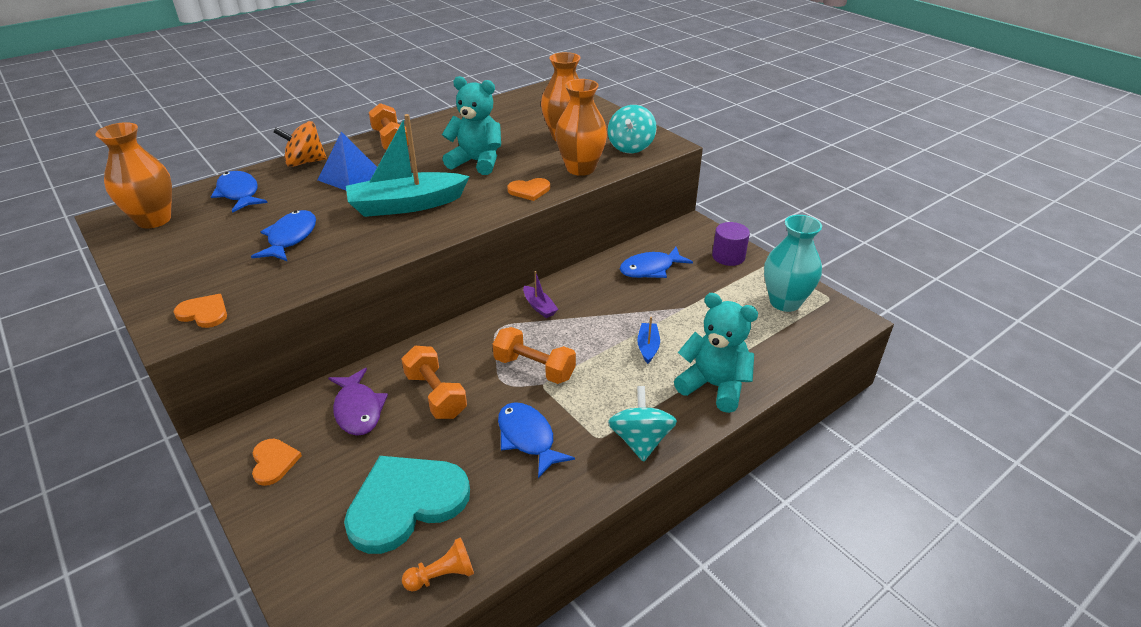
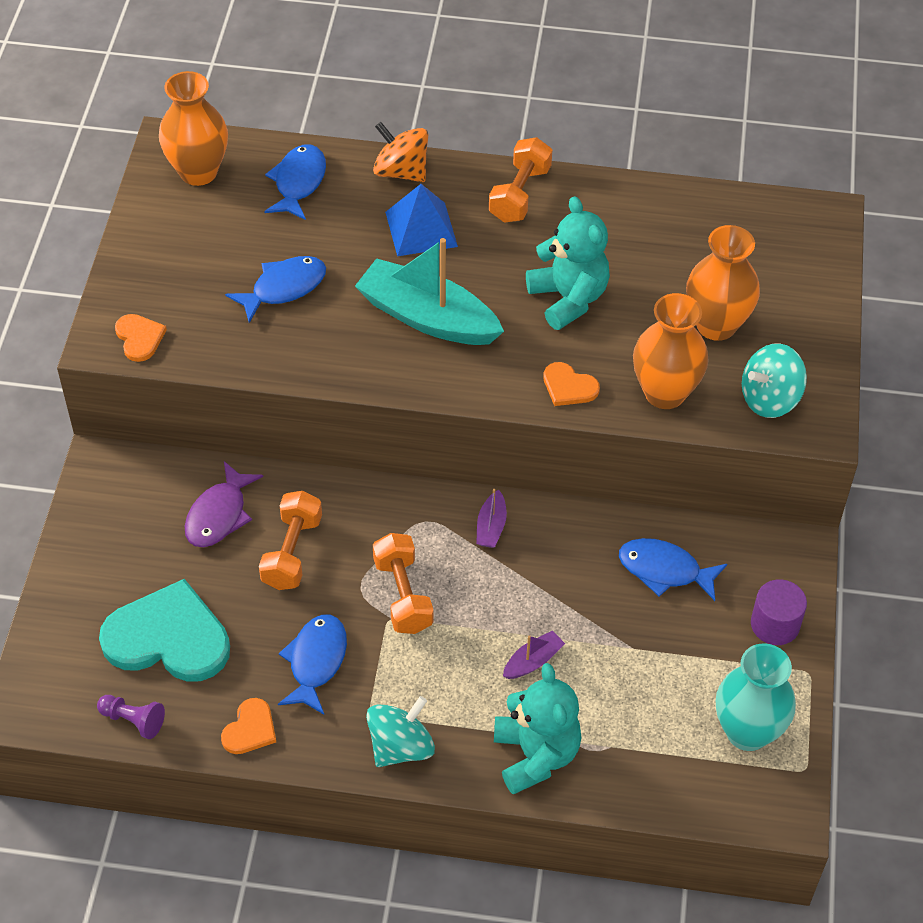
camera: 45 degrees right, 15 degrees up
orange heart [252,439,302,486] -> orange heart moved to [221,698,276,754]
orange pawn [402,537,474,591] -> purple pawn [97,695,165,739]
blue boat [637,317,660,364] -> purple boat [503,631,565,679]

